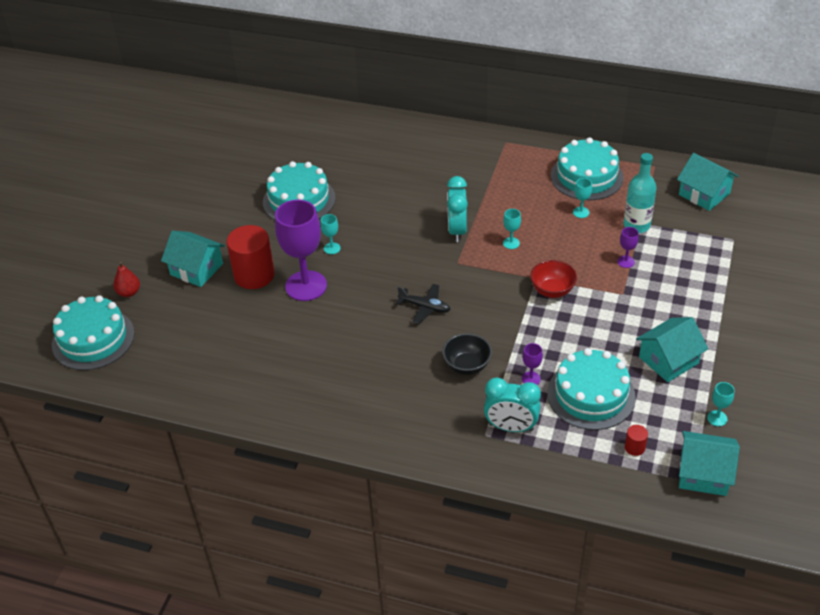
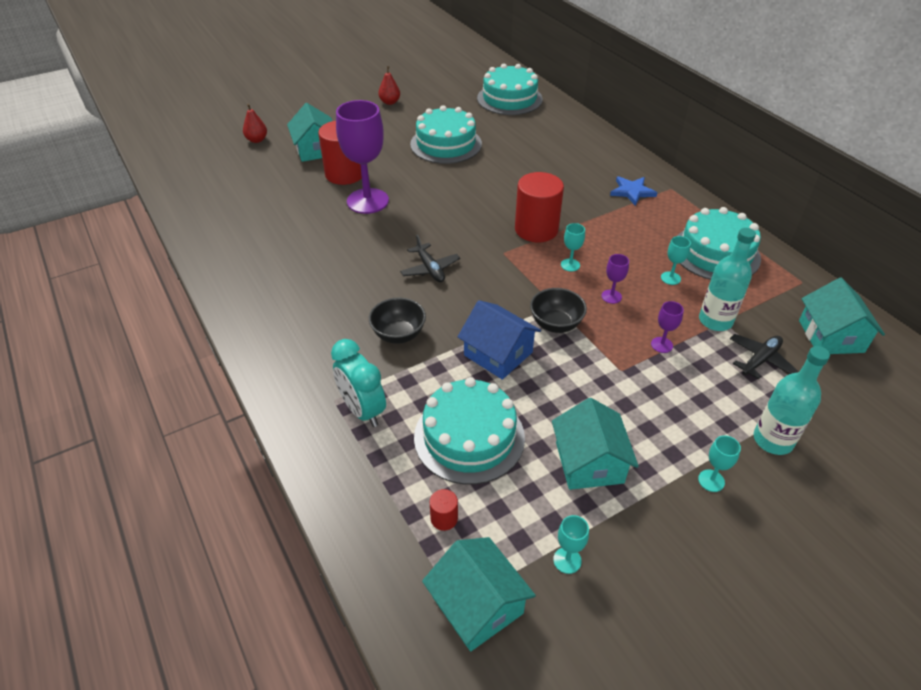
camera: 40 degrees right, 0 degrees up
turquoise cake [52,295,135,370] -> turquoise cake moved to [477,64,543,115]
turquoise goblet [321,214,341,254] -> turquoise goblet moved to [698,435,741,492]
turquoise clock [447,176,468,242] -> red cylinder [515,172,564,242]
purple goblet [522,343,543,385] -> purple goblet moved to [601,254,629,304]
red bowl [530,260,577,298] -> black bowl [530,288,587,333]
turquoise house [636,317,708,382] -> turquoise house turned 75 degrees clockwise [552,398,639,490]
none -> red pear [378,66,400,105]
none -> blue house [458,300,541,380]
none -> blue star [610,176,657,206]
none -> black plane [730,334,798,379]
none -> turquoise bottle [754,346,830,455]

